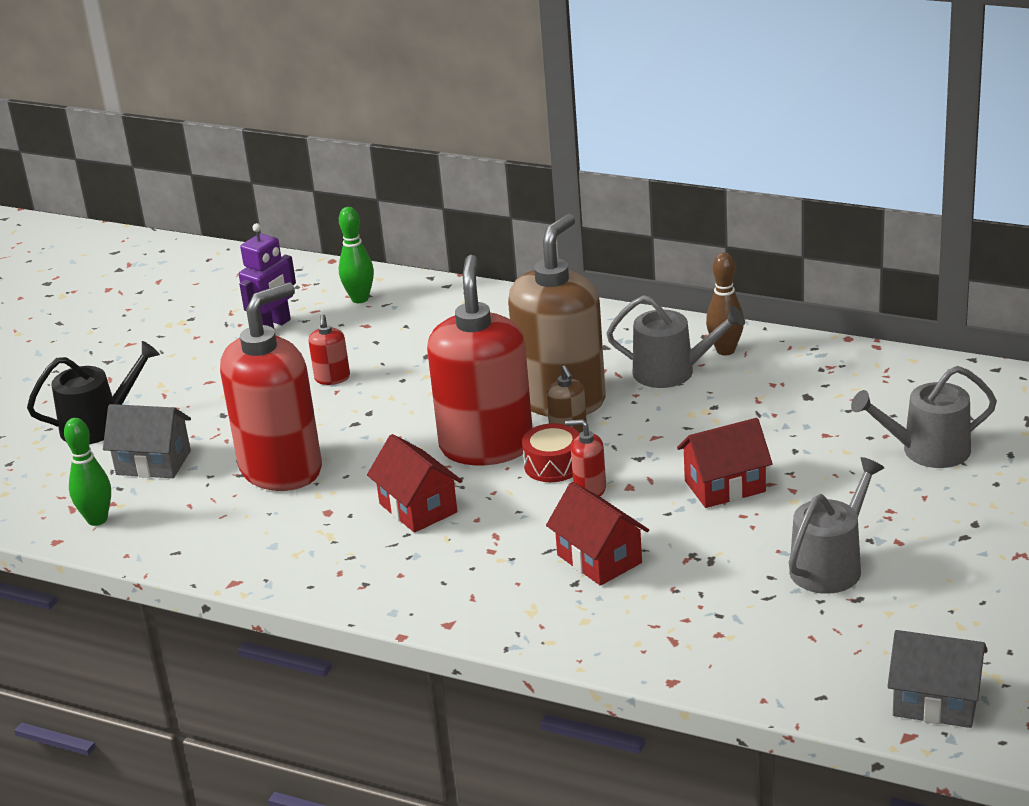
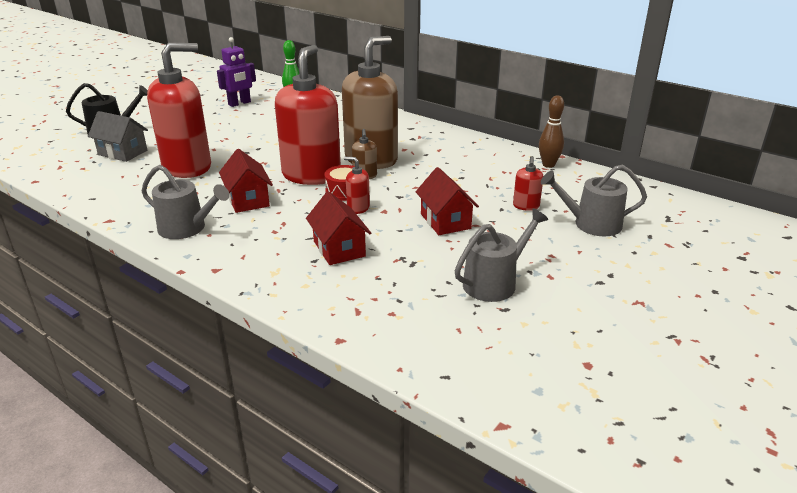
camera: 10 degrees right, 0 degrees up
green bowling pin [64,418,111,526] -> none
red soap dispenser [308,314,350,385] -> red soap dispenser moved to [513,156,543,211]
grey watering can [606,295,745,388] -> grey watering can moved to [141,165,229,239]
red house [677,418,773,508] -> red house turned 75 degrees clockwise [416,167,479,235]
brown bowling pin [706,252,744,355] -> brown bowling pin moved to [539,95,564,168]
grey house [887,630,988,728] -> none

